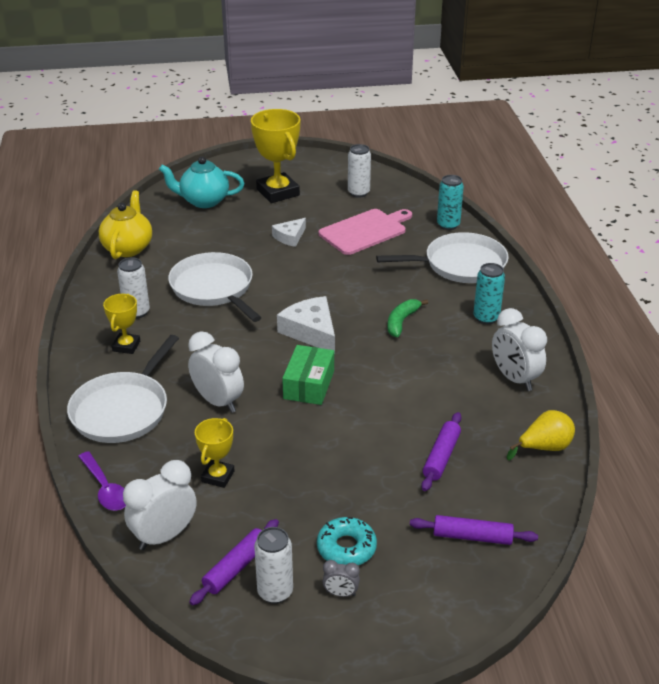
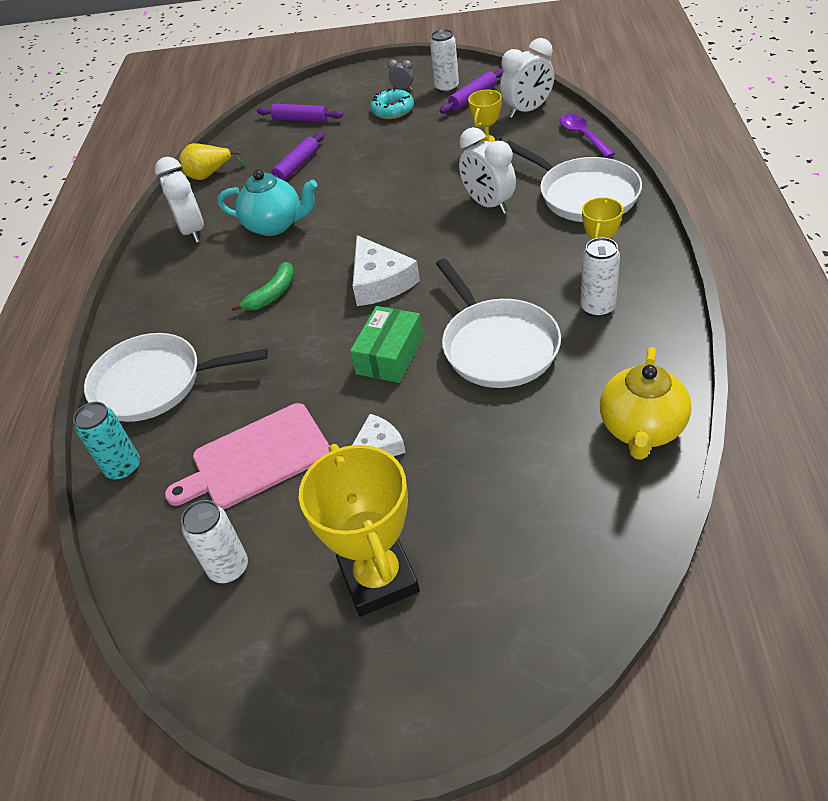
camera: 165 degrees left, 10 degrees up
white pan [67,335,179,443] -> white pan turned 105 degrees clockwise [506,141,642,222]
turquoise teapot [159,157,244,208] -> turquoise teapot moved to [217,170,317,236]
green box [282,345,334,405] -> green box moved to [350,306,423,383]
turquoise can [473,263,505,324] -> none

